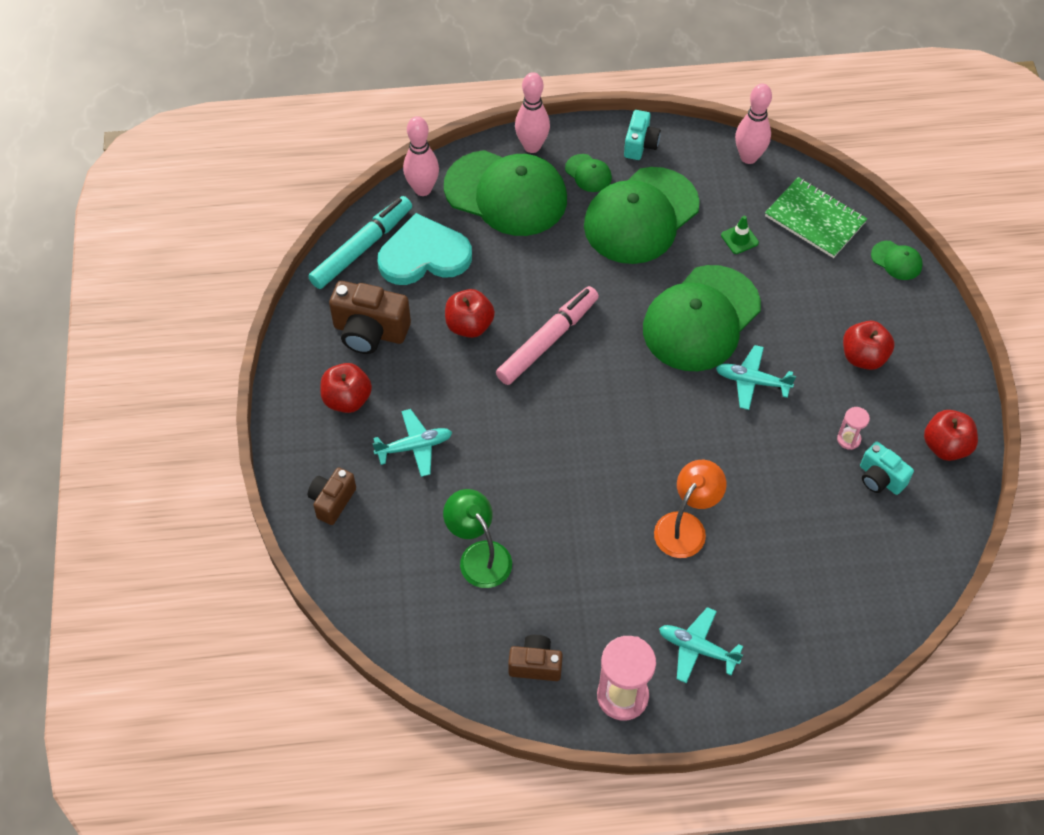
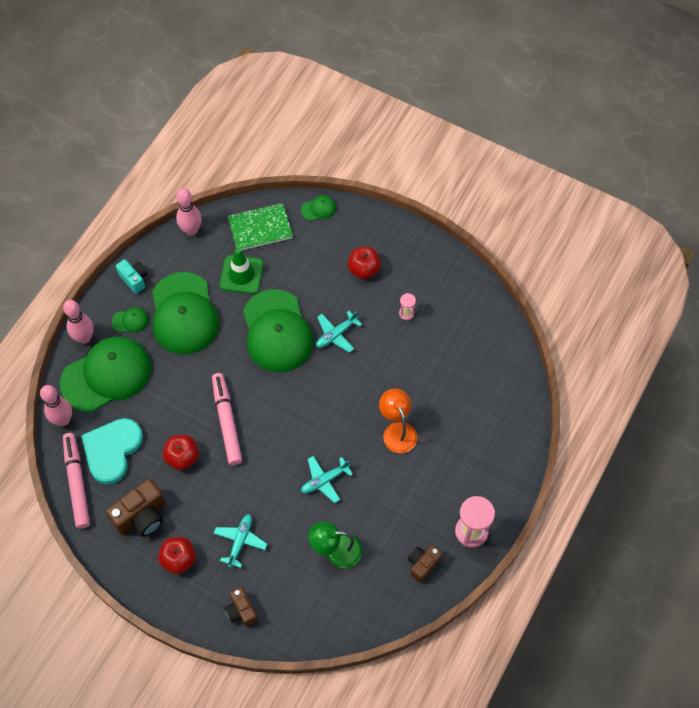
camera: 55 degrees left, 5 degrees up
turquoise marker [308,196,412,289] -> pink marker [63,433,90,529]
turquoise plane [659,607,743,683] -> turquoise plane moved to [301,456,353,503]
green traffic cone [721,216,759,254] -> green traffic cone [219,249,264,294], size x1.93
turquoise camera [860,442,914,495] -> none
red apple [924,410,978,461] -> none

